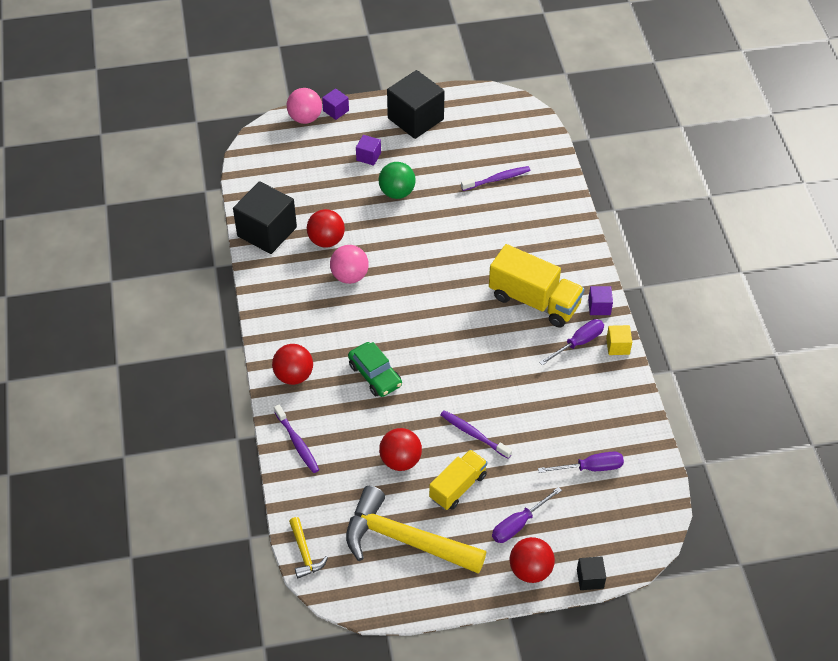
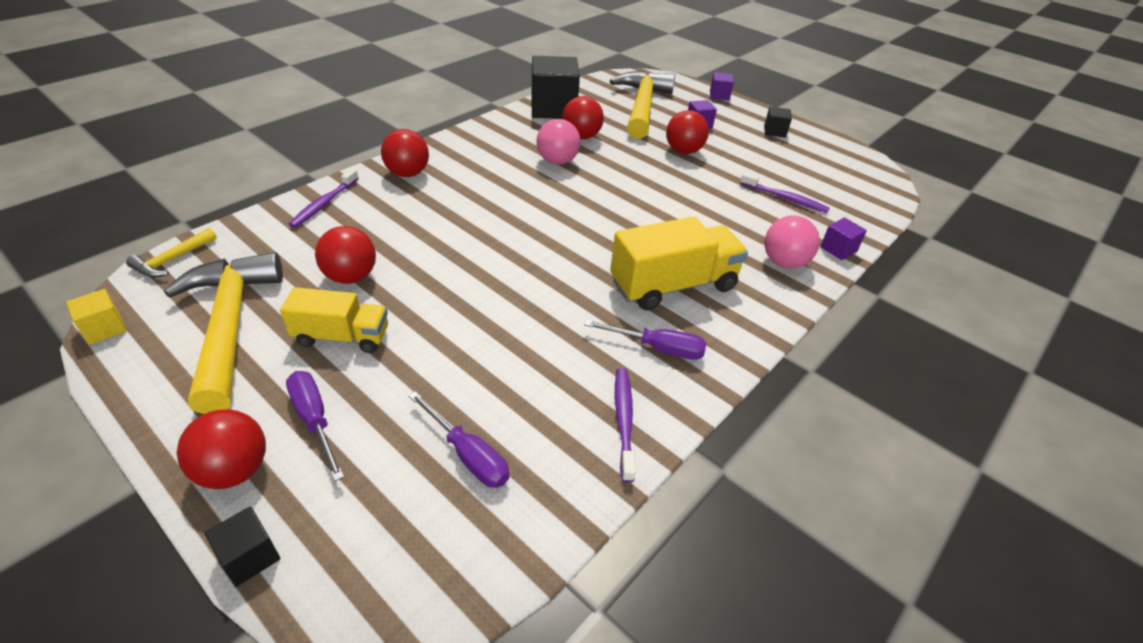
camera: 50 degrees right, 10 degrees down
pink ball [287,88,322,124] -> pink ball moved to [764,216,820,268]
green car [348,342,402,397] -> none
green ball [378,162,416,199] -> red ball [666,110,709,154]
black cube [387,70,445,139] -> black cube [764,107,792,138], size x0.46
purple toothbrush [440,410,512,459] -> purple toothbrush moved to [615,368,635,483]
yellow truck [489,244,584,327] -> yellow truck turned 105 degrees counterclockwise [610,216,748,310]
purple screwdriver [492,487,562,543] -> purple screwdriver turned 45 degrees clockwise [286,371,344,481]
purple cube [588,286,613,315] -> purple cube moved to [820,217,867,260]
yellow cube [606,325,632,355] -> yellow cube moved to [66,289,127,345]
none -> yellow hammer [610,71,675,139]

